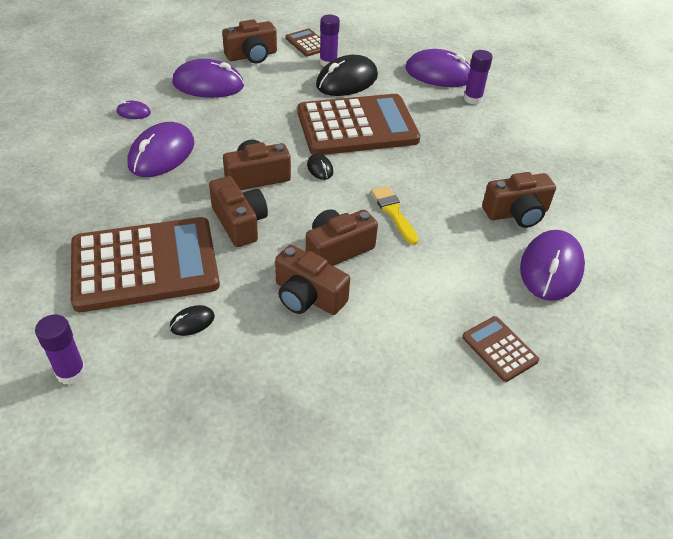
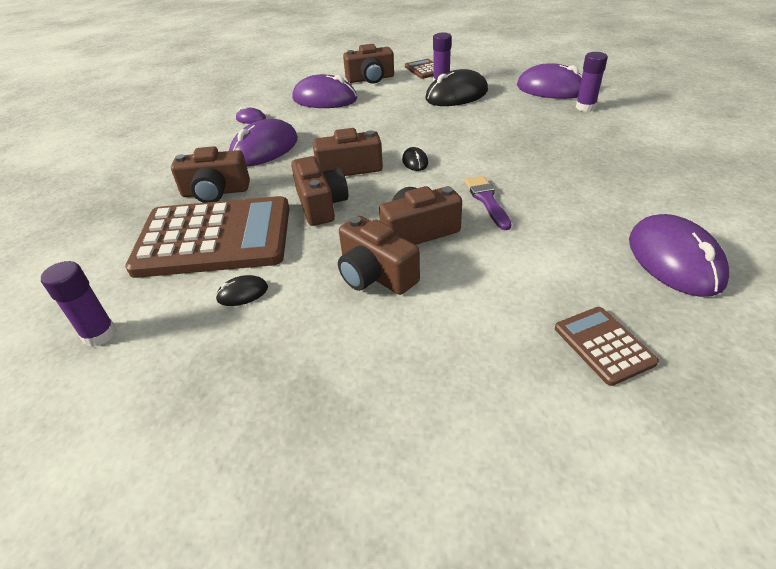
camera: 15 degrees right, 5 degrees down
brown calculator [297,94,420,155] -> none
yellow brush [371,186,419,245] -> purple brush [465,176,512,230]
brown camera [482,172,556,228] -> brown camera moved to [171,146,250,203]
purple mouse [520,230,585,301] -> purple mouse turned 45 degrees counterclockwise [629,214,730,297]

